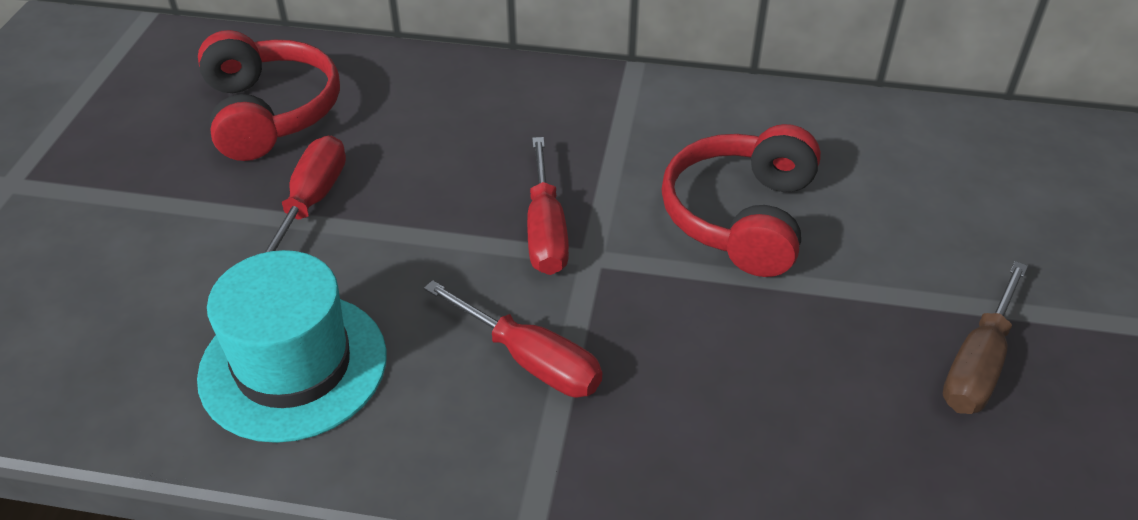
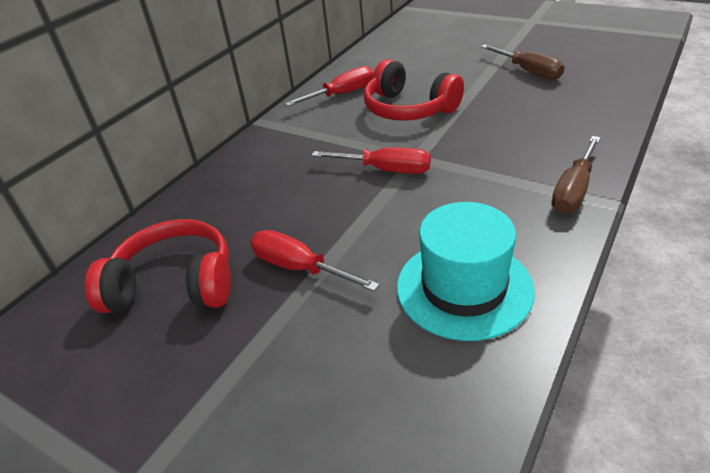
camera: 65 degrees left, 5 degrees down
red screwdriver [424,280,602,397] -> red screwdriver moved to [285,66,374,106]
none -> brown screwdriver [552,136,601,214]

